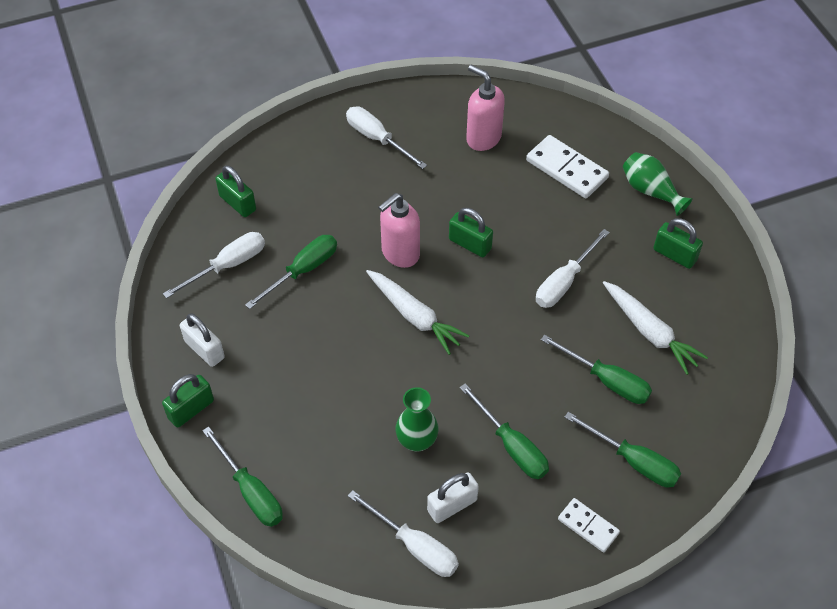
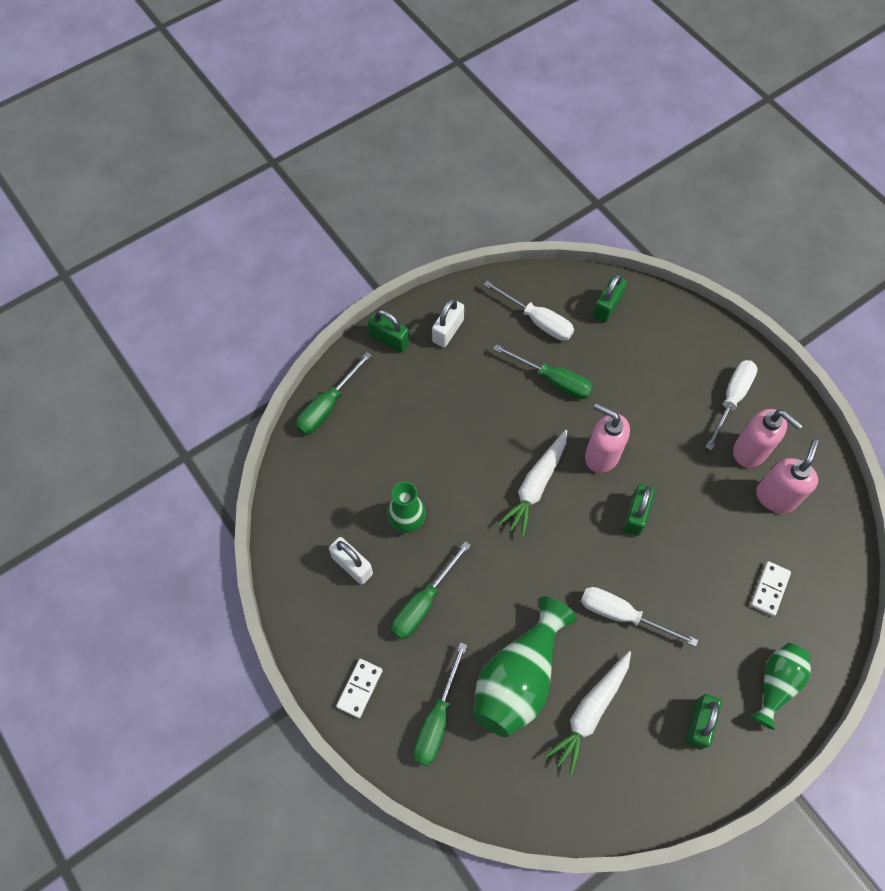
camera: 75 degrees right, 10 degrees up
white screwdriver [348,490,459,577] -> none
white domino [526,135,609,198] -> white domino [751,561,791,616], size x0.60
green screwdriver [541,335,652,404] -> green vase [474,596,577,737]
none -> pink soap dispenser [733,409,803,467]

